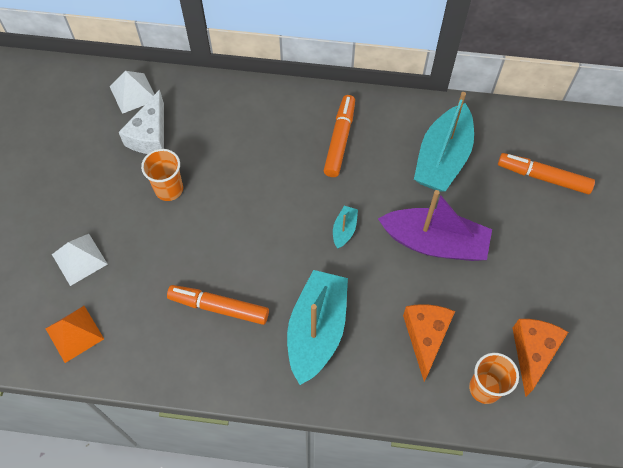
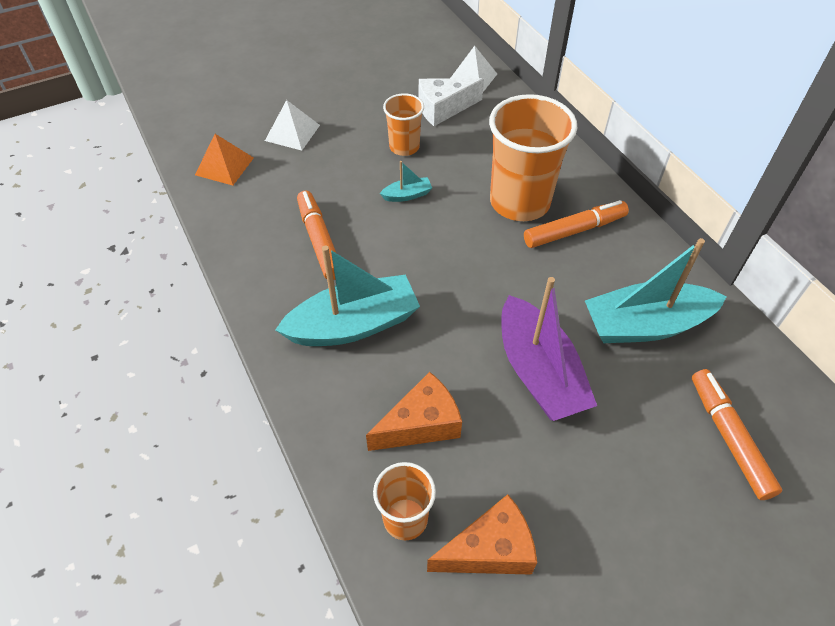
camera: 55 degrees right, 10 degrees down
turquoise boat [333,206,358,249] -> turquoise boat moved to [380,161,432,202]
none -> orange cup [489,94,578,221]

